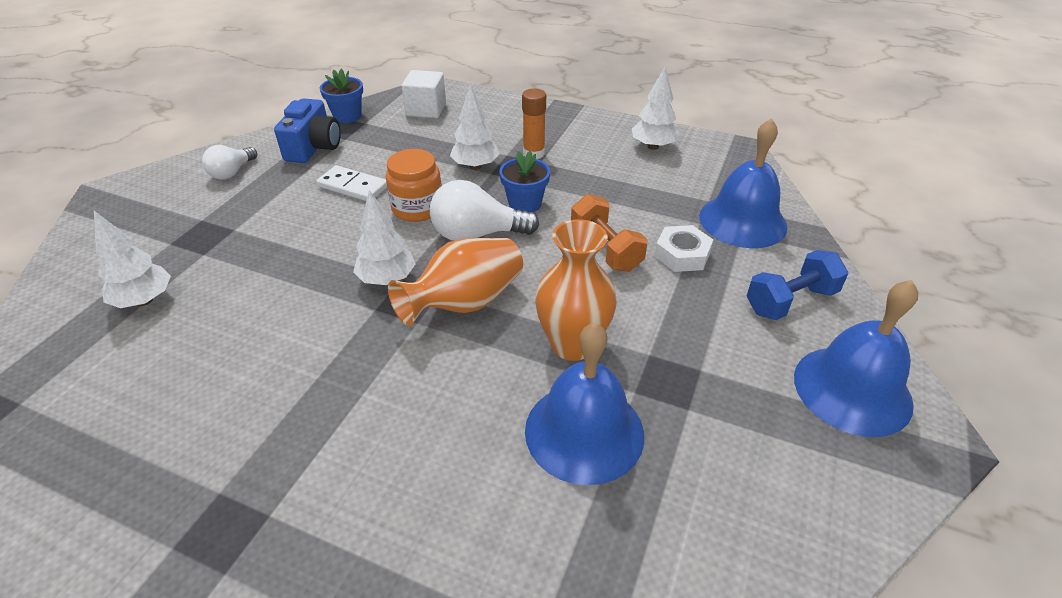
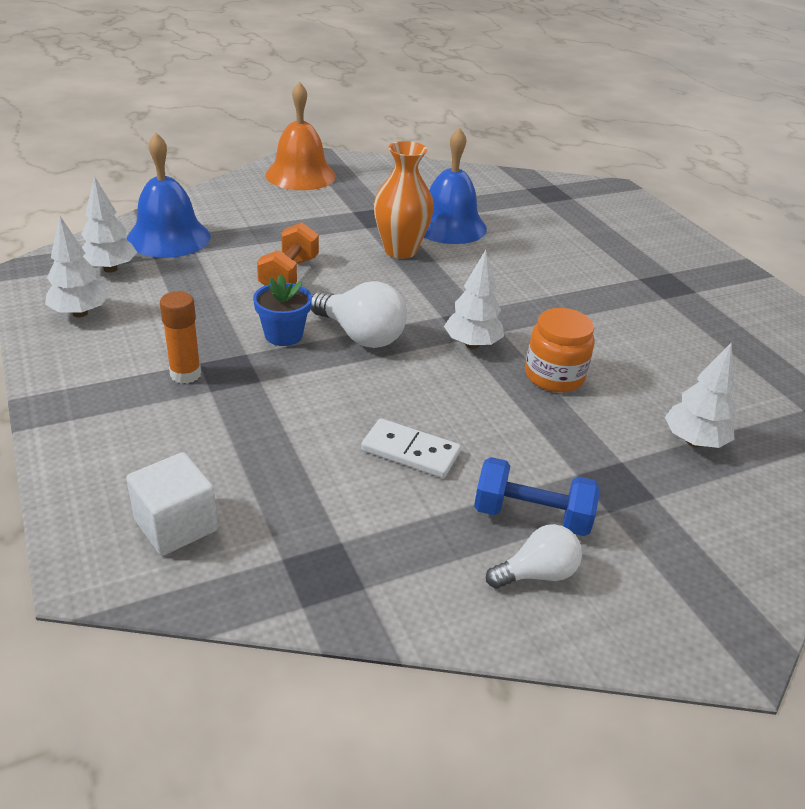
camera: 140 degrees left, 5 degrees down
blue camera [274,98,341,163] -> none
white domino [316,165,387,201] -> white domino turned 45 degrees counterclockwise [361,418,461,478]
blue flower pot [320,69,363,123] -> none
orange jar [386,149,442,222] -> orange jar moved to [525,308,595,392]
orange vase [388,238,523,326] -> none
white tree [450,85,500,170] -> white tree moved to [81,176,137,273]
white nut [654,225,713,272] -> none
blue dumbbell [747,250,848,320] -> blue dumbbell moved to [474,457,600,536]
blue bell [794,280,918,437] -> orange bell [265,82,336,190]

